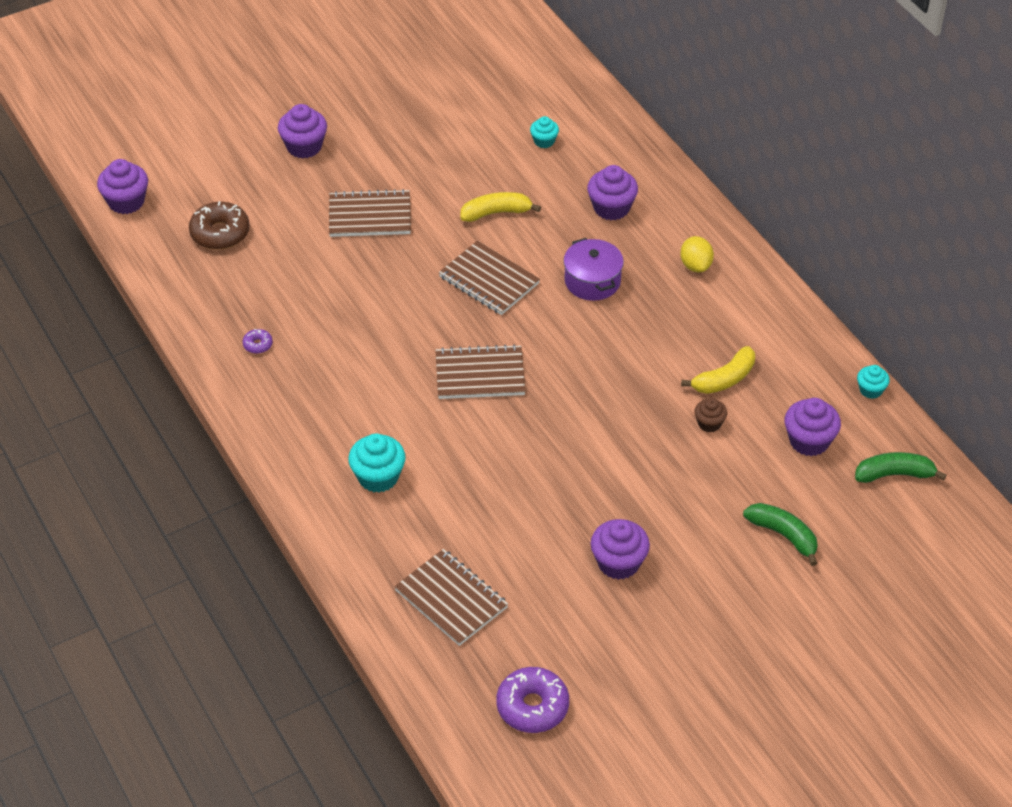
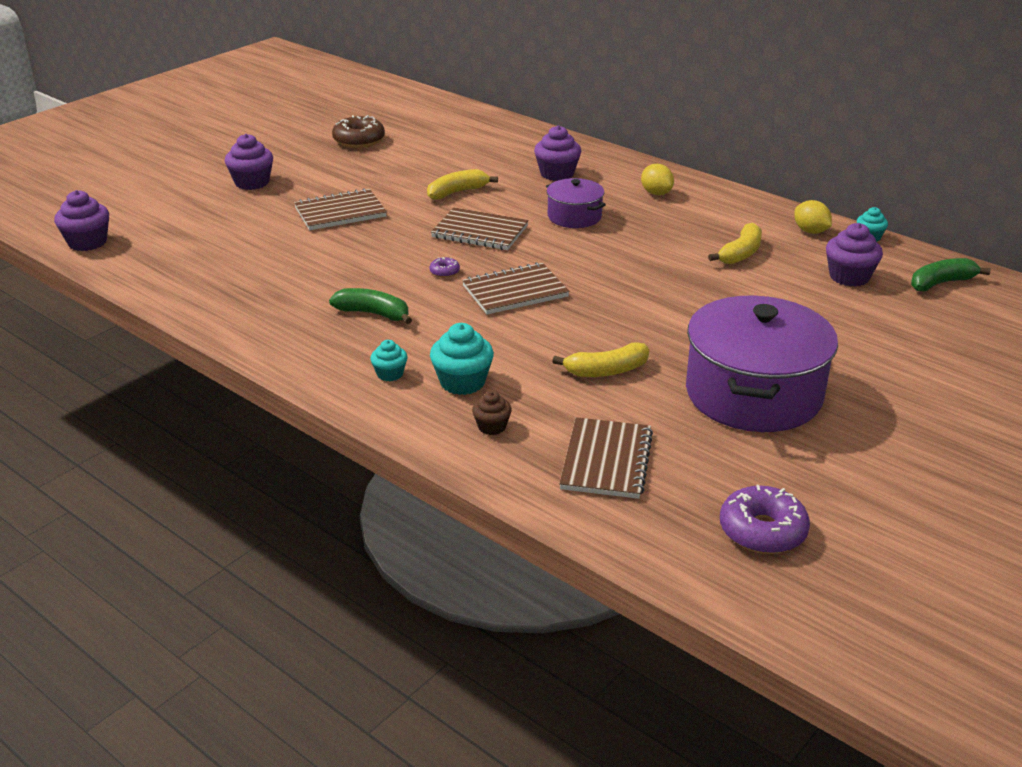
camera: 20 degrees left, 15 degrees down
brown donut [189,201,250,250] -> brown donut moved to [332,115,385,148]
purple donut [243,329,273,354] -> purple donut moved to [430,257,460,278]
brown notebook [394,549,508,646] -> brown notebook turned 75 degrees clockwise [559,417,653,499]
turquoise cupcake [530,116,559,148] -> turquoise cupcake moved to [370,340,408,381]
purple cupcake [591,519,650,580] -> purple pot [686,296,838,432]
brown cupcake [695,398,727,432] -> brown cupcake moved to [472,391,512,435]
green banana [743,503,818,566] -> green banana moved to [329,288,412,324]
none -> yellow banana [552,342,649,377]
none -> yellow lemon [794,200,832,234]

